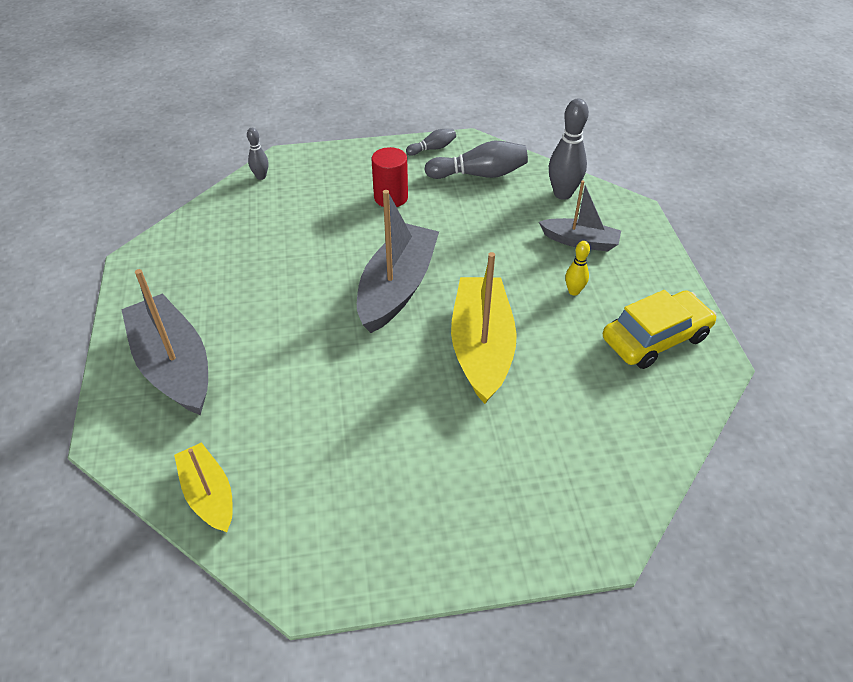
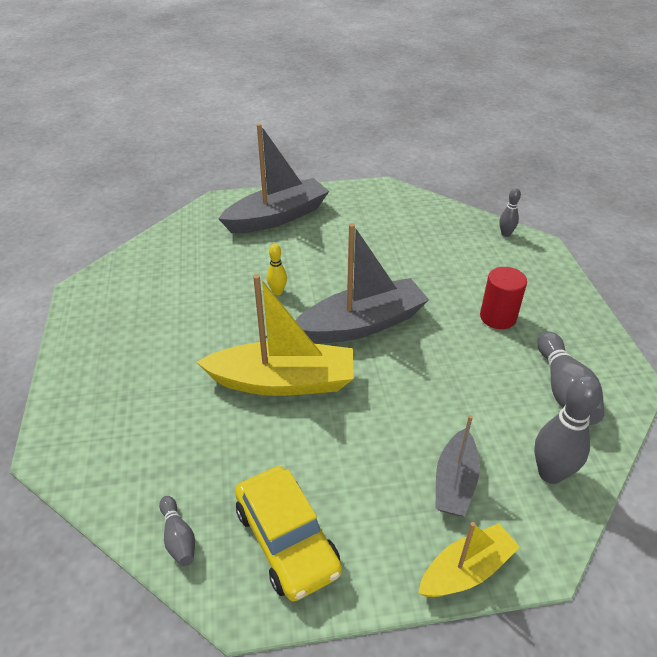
camera: 90 degrees right, 5 degrees down
yellow boat [174,442,233,533] -> yellow boat moved to [418,522,520,597]
grey boat [357,190,439,333] -> grey boat turned 45 degrees counterclockwise [295,223,429,344]
grey bowling pin [406,129,456,156] -> grey bowling pin moved to [159,496,195,566]
yellow bowling pin [565,241,590,296] -> yellow bowling pin moved to [267,244,287,295]

